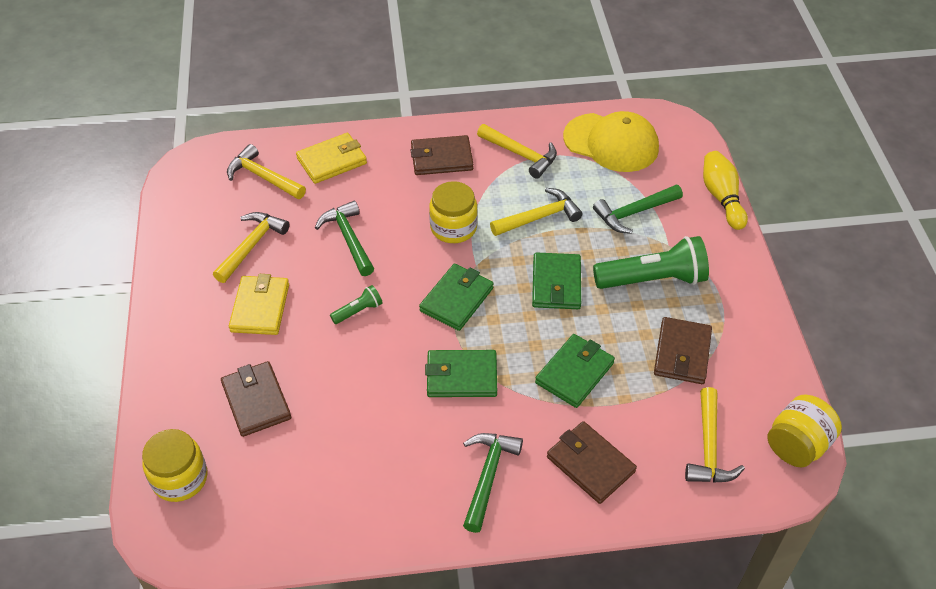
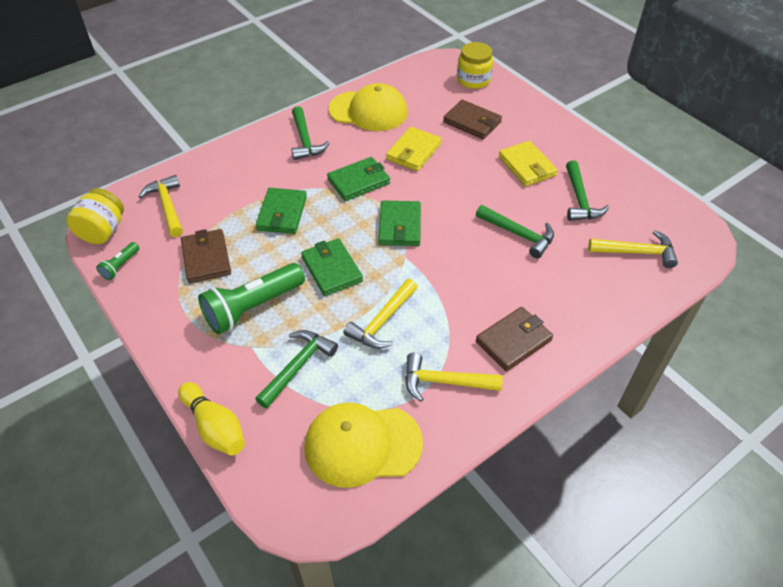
camera: 150 degrees right, 0 degrees up
yellow hammer [213,212,290,283] -> green hammer [566,161,609,221]
yellow wallet [296,133,367,184] -> yellow wallet moved to [386,127,442,171]
green flashlight [330,285,383,324] -> green flashlight moved to [96,242,139,280]
yellow jar [429,181,478,243] -> none
brown wallet [547,421,637,504] -> none
none -> yellow cap [328,83,408,131]

